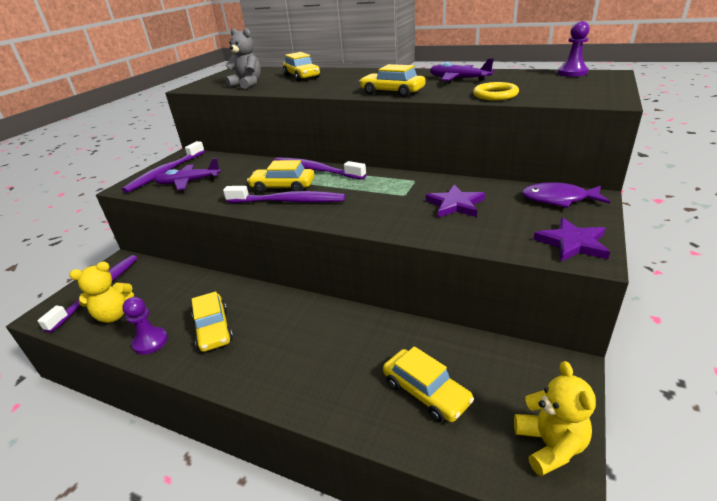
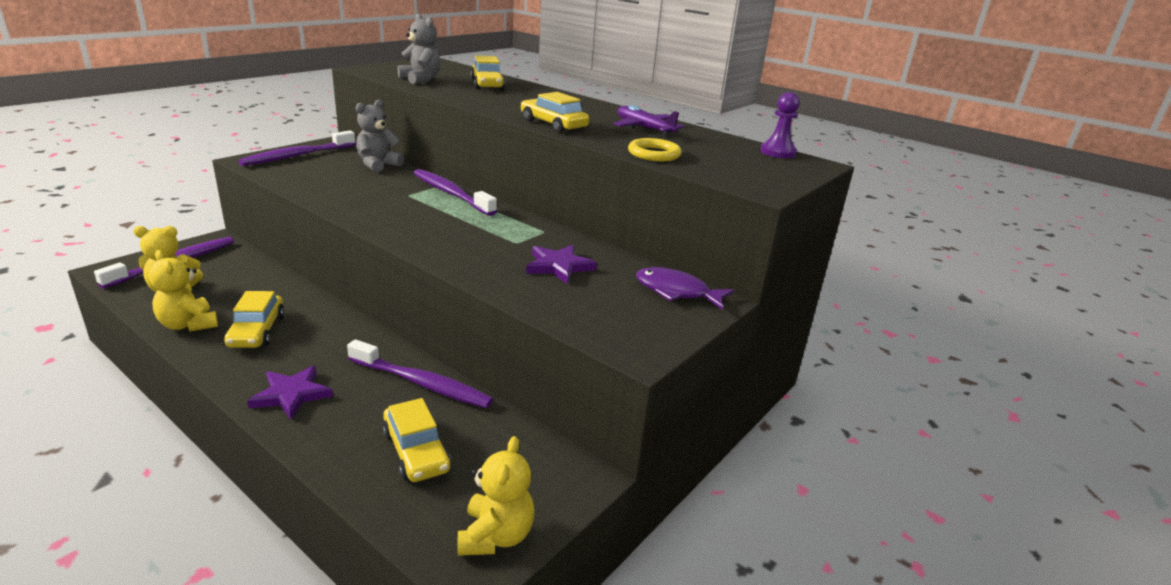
camera: 10 degrees right, 5 degrees down
purple pawn [122,297,168,355] -> yellow teddy bear [149,250,218,332]
purple plane [154,158,221,190] -> none
purple toothbrush [223,186,345,203] -> purple toothbrush moved to [347,339,493,408]
yellow car [247,160,314,193] -> none
purple star [533,218,610,262] -> purple star moved to [247,366,333,420]
none -> grey teddy bear [356,99,404,172]

